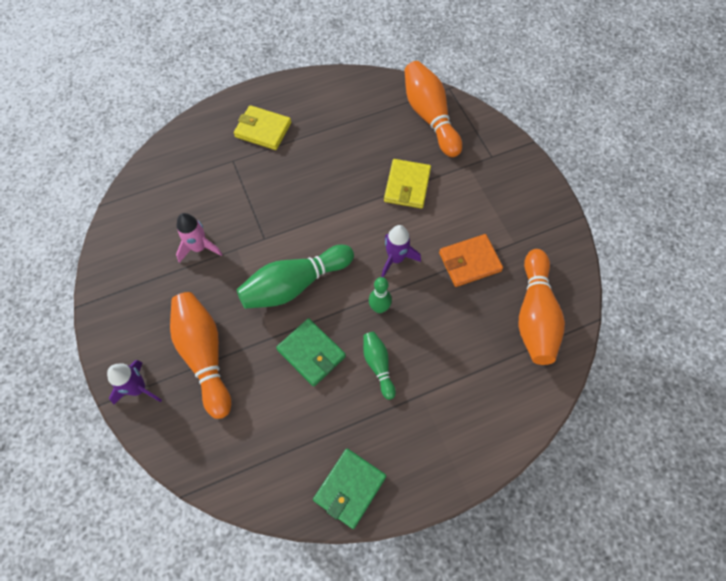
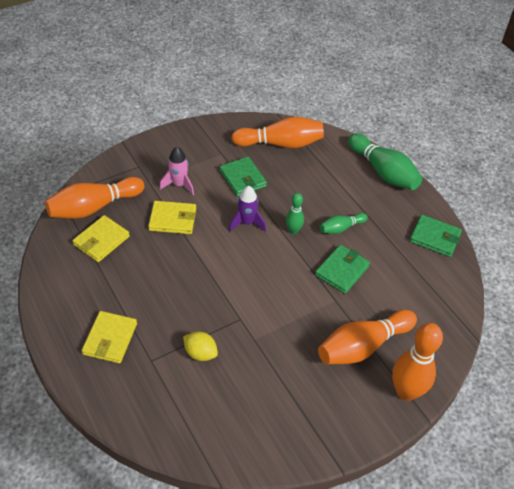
camera: 100 degrees left, 15 degrees down
purple rocket [107,360,162,404] -> orange bowling pin [392,323,443,401]
pink rocket [176,213,222,263] -> pink rocket moved to [160,147,194,195]
green bowling pin [237,245,354,309] -> green bowling pin moved to [348,133,422,190]
orange wallet [439,234,503,287] -> green wallet [220,157,267,197]
none -> yellow wallet [72,215,130,262]
none -> yellow lemon [183,331,218,361]

